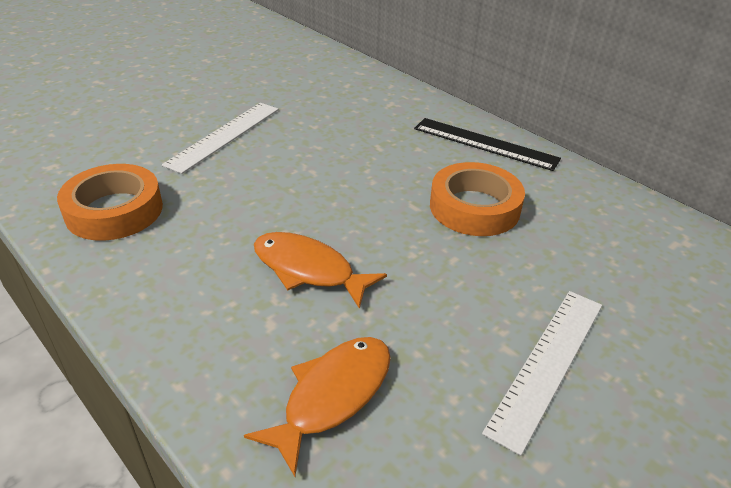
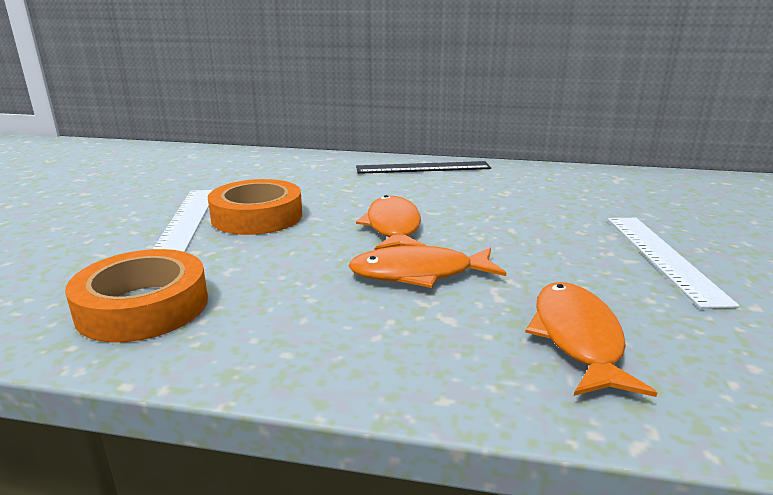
camera: 35 degrees left, 15 degrees down
orange tape [430,162,525,236] -> orange tape moved to [208,179,302,235]
none -> orange fish [356,195,426,250]

